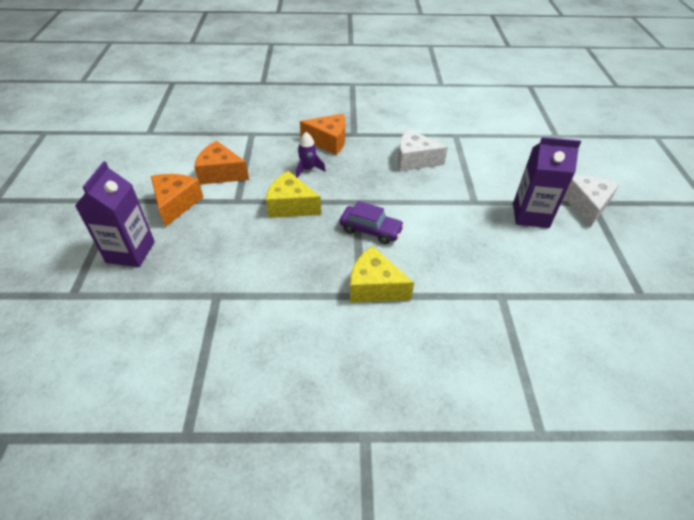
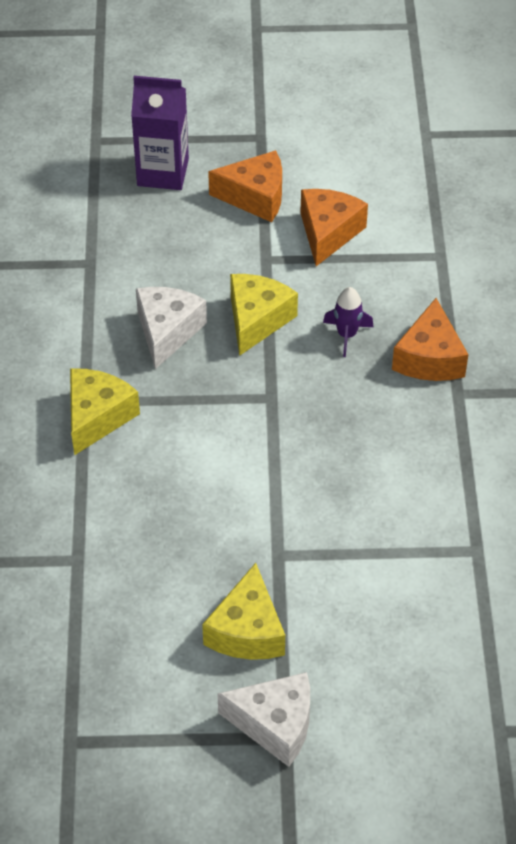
camera: 90 degrees right, 5 degrees up
purple car [340,201,404,244] -> none
white cheese [398,129,448,171] -> white cheese moved to [136,287,207,369]
purple carton [513,137,581,228] -> yellow cheese [202,563,285,660]

